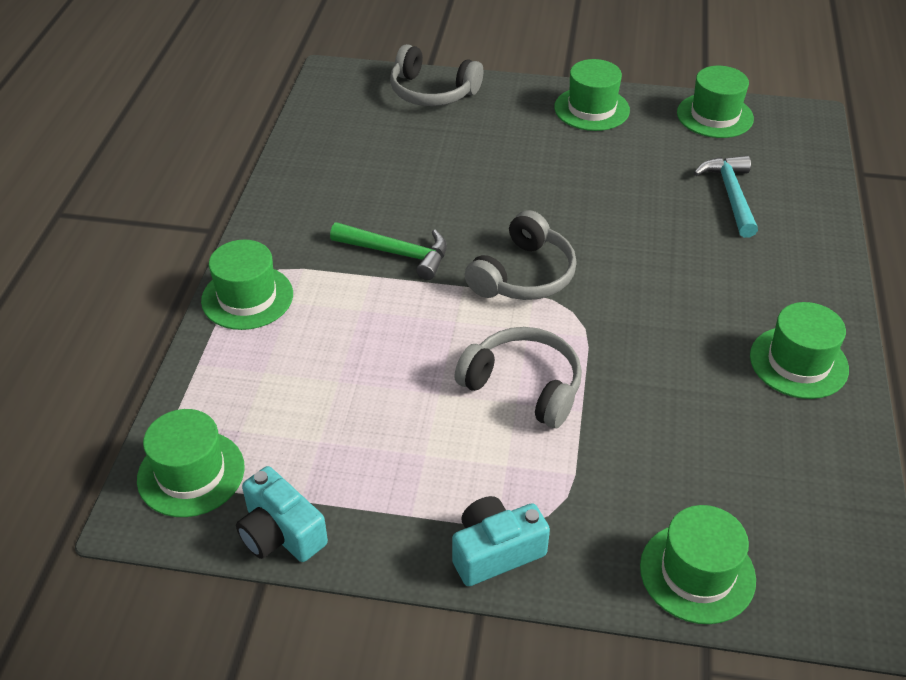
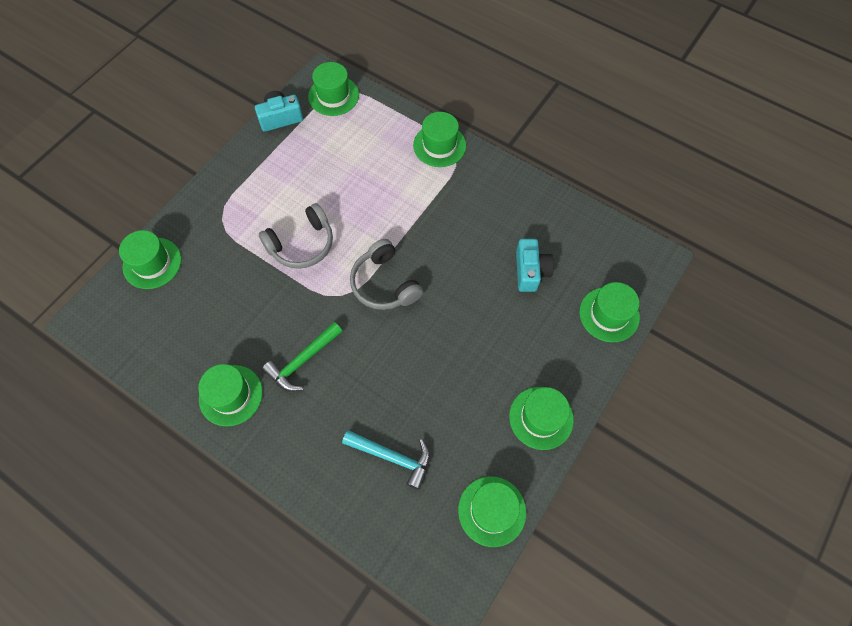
camera: 115 degrees right, 20 degrees up
green hammer [330,222,447,280] -> green hammer moved to [262,322,342,392]
grey headphones [390,44,483,106] -> green hat [579,282,640,342]
turquoise camera [452,496,550,586] -> turquoise camera moved to [516,239,554,292]

